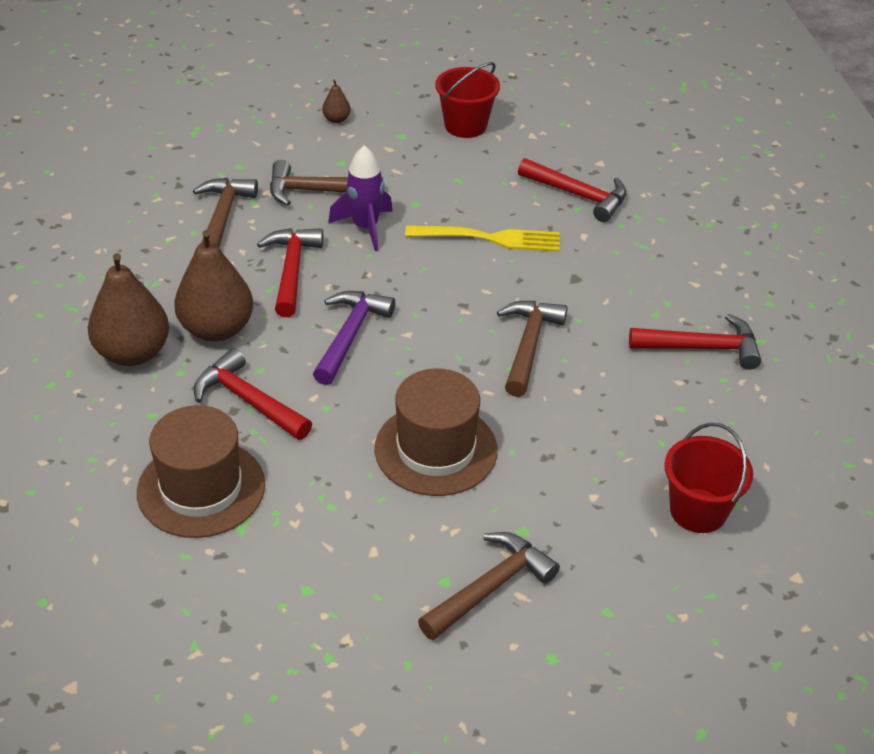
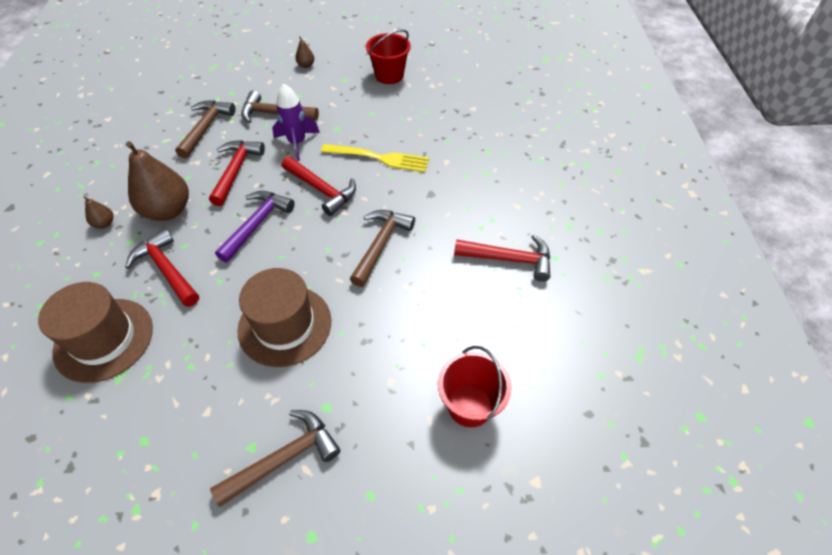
camera: 10 degrees right, 10 degrees up
brown pear [88,253,169,366] -> brown pear [83,196,113,228], size x0.44
red hammer [518,158,627,222] -> red hammer moved to [282,156,356,216]

